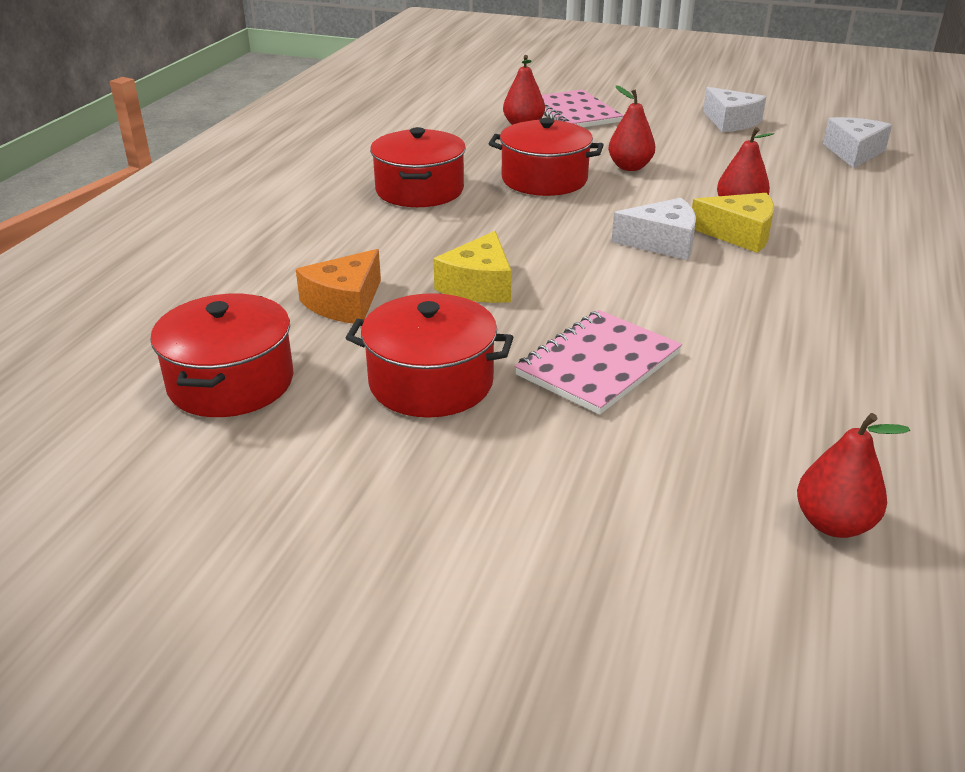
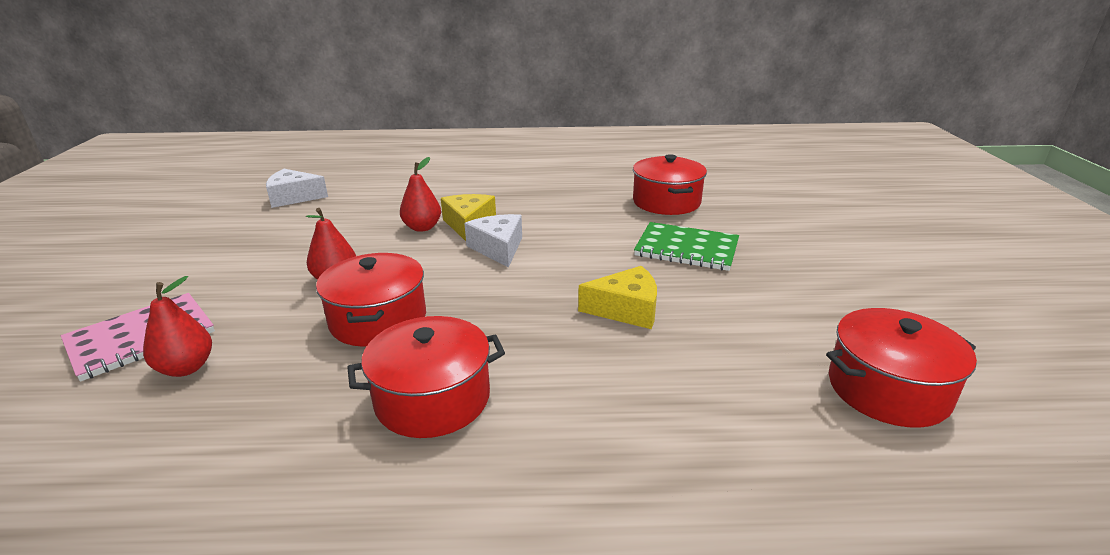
camera: 110 degrees left, 5 degrees down
orange cheese [296,249,381,324] -> none
red pot [346,293,513,418] -> red pot moved to [633,154,707,215]
pink notebook [515,310,682,415] -> green notebook [634,222,739,271]
white cheese [703,87,766,132] -> none
red pear [797,413,910,538] -> none

